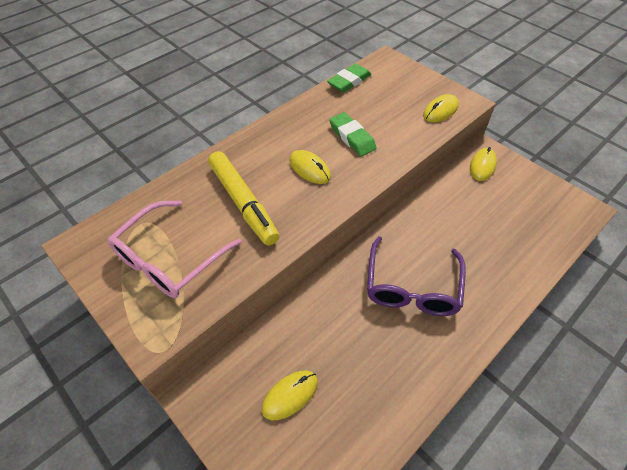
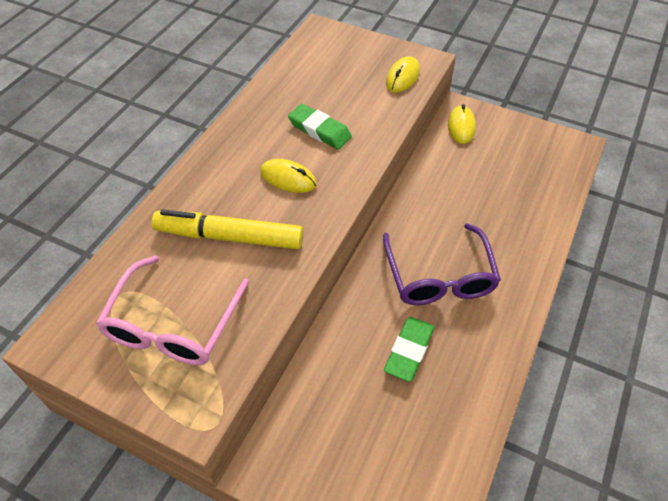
camera: 20 degrees left, 0 degrees up
yellow marker [208,151,279,246] -> yellow marker turned 150 degrees clockwise [152,209,303,249]
yellow mouse [262,370,318,420] -> none
green eraser [327,64,372,92] -> green eraser moved to [384,317,435,382]

